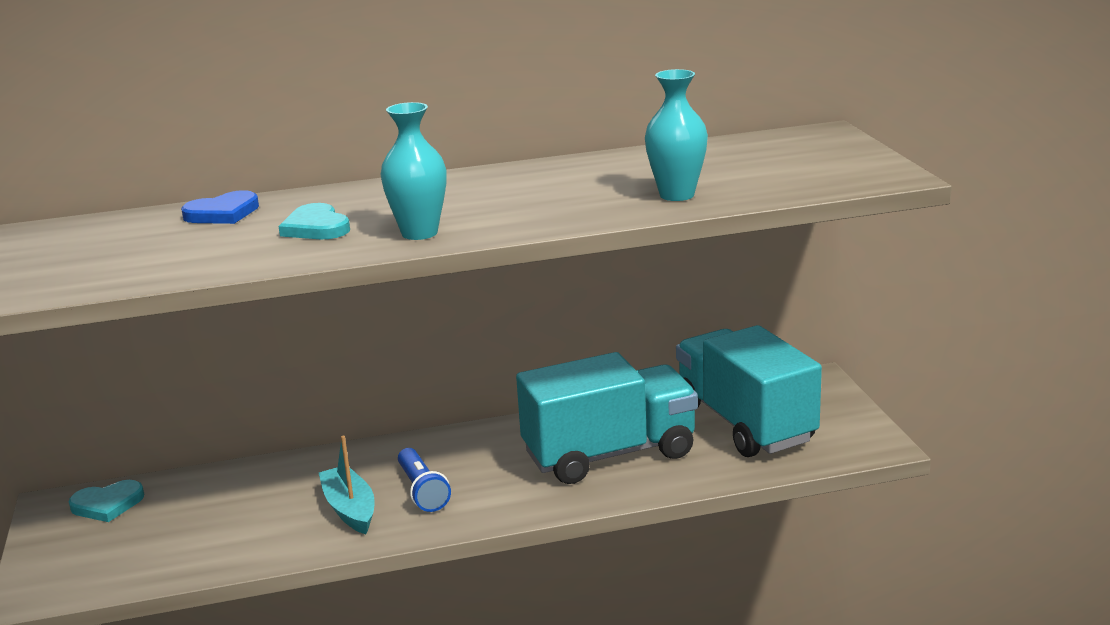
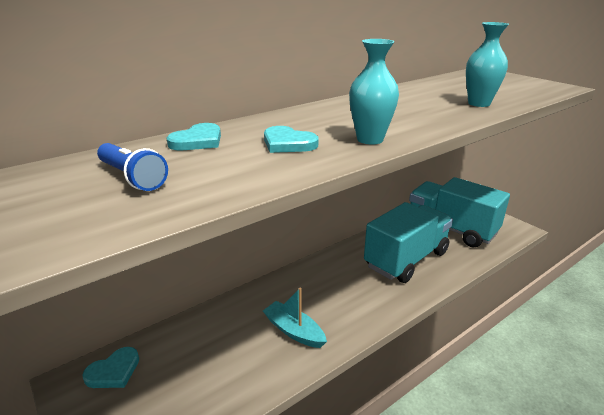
camera: 25 degrees left, 5 degrees up
blue heart [181,190,259,224] -> turquoise heart [166,123,221,150]
blue flashlight [398,448,451,512] -> blue flashlight moved to [97,143,168,191]

